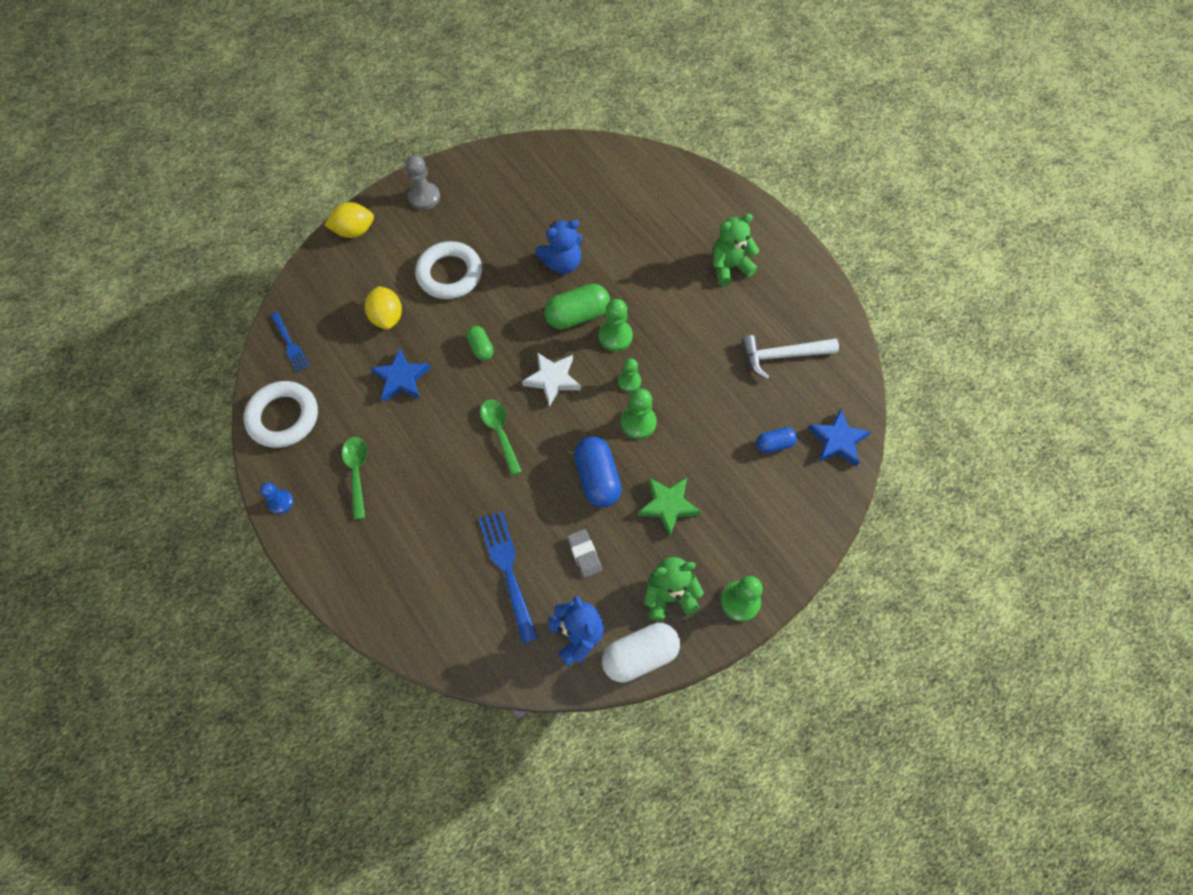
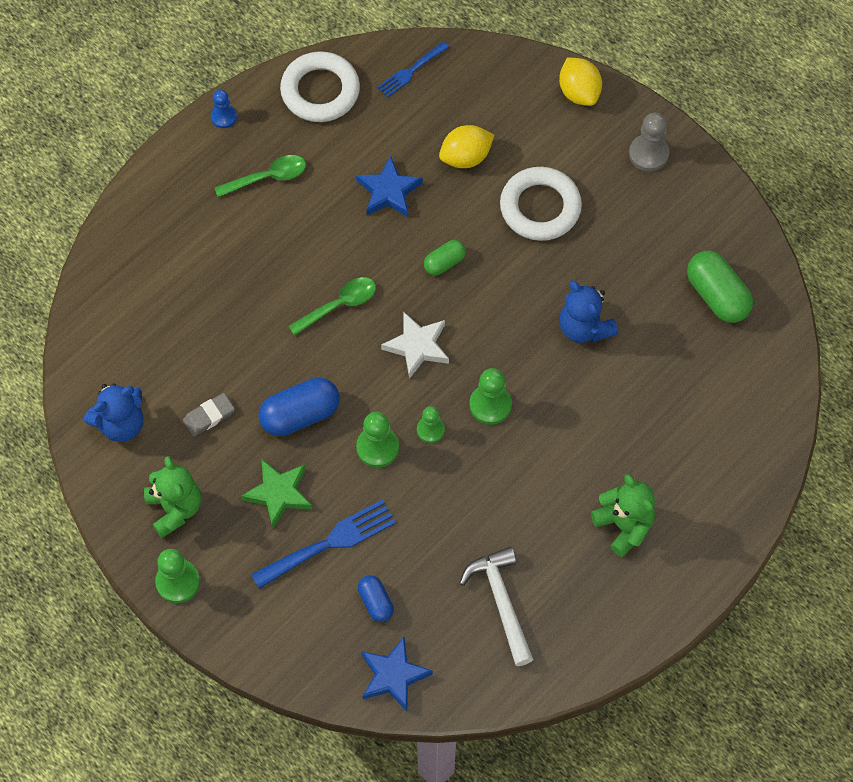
camera: 80 degrees right, 0 degrees up
blue fork [479,511,538,644] -> blue fork moved to [251,499,396,589]
green capsule [544,284,610,330] -> green capsule moved to [687,251,753,323]
white capsule [602,623,680,682] -> none

